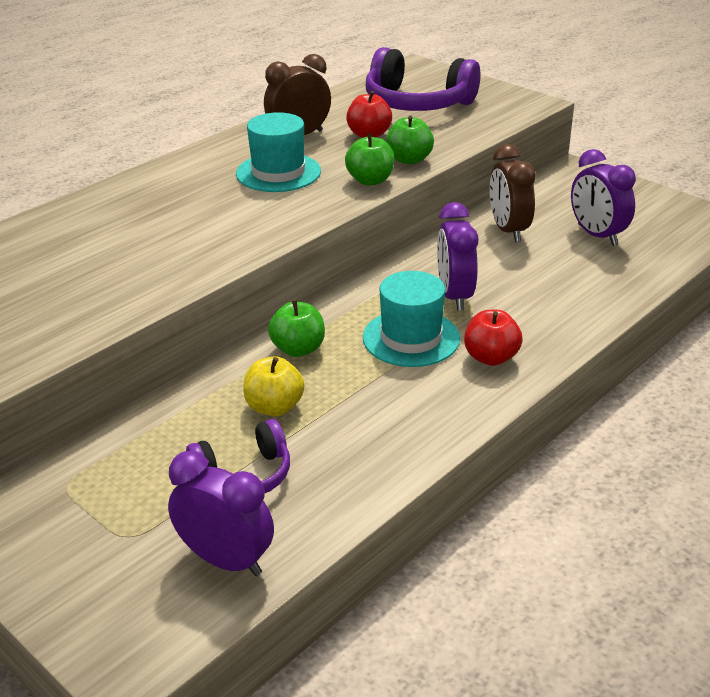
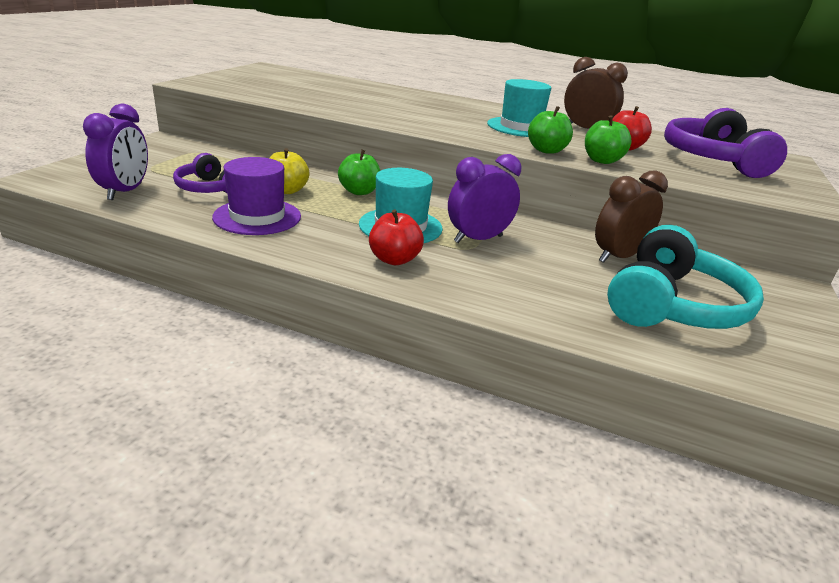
camera: 65 degrees right, 5 degrees down
purple clock [571,149,636,246] -> turquoise headphones [607,225,764,329]
none -> purple hat [212,157,301,235]

